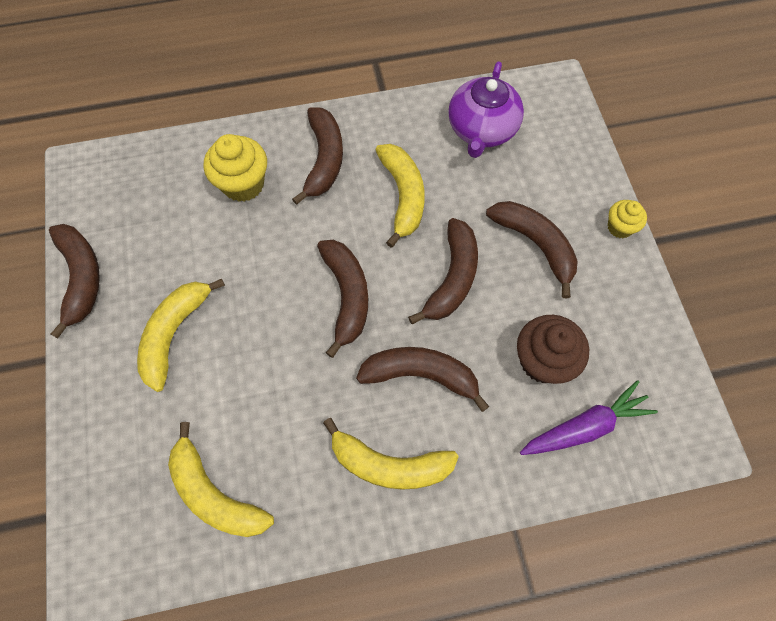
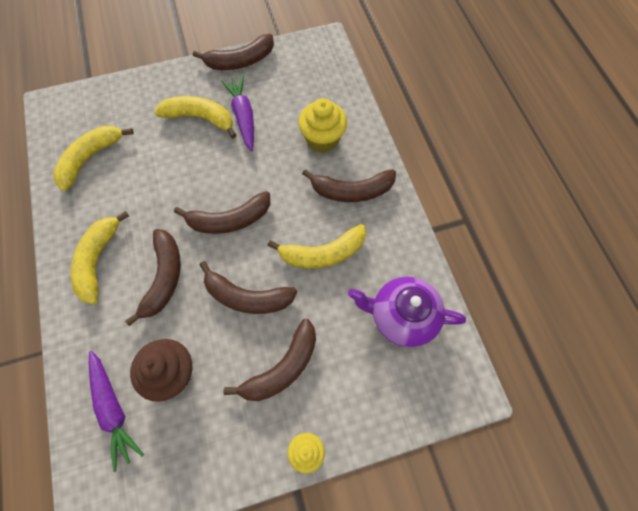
camera: 85 degrees right, 0 degrees up
none -> purple carrot [221,75,254,152]

